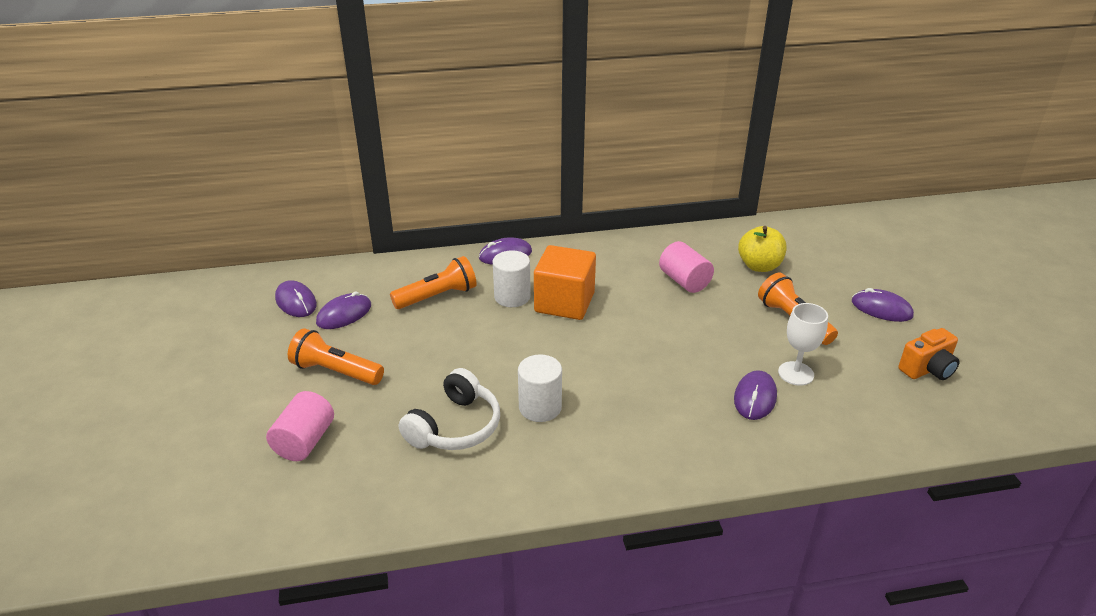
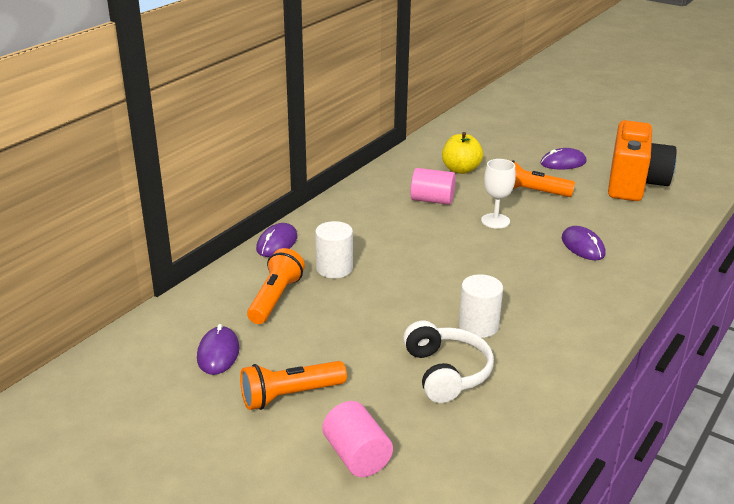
camera: 45 degrees left, 5 degrees down
purple mouse [275,280,317,317] -> none
orange cube [534,245,596,320] -> none
white goblet [778,303,828,386] -> white goblet moved to [481,159,516,229]
orange camera [898,328,960,380] -> orange camera [608,120,677,201], size x1.95

